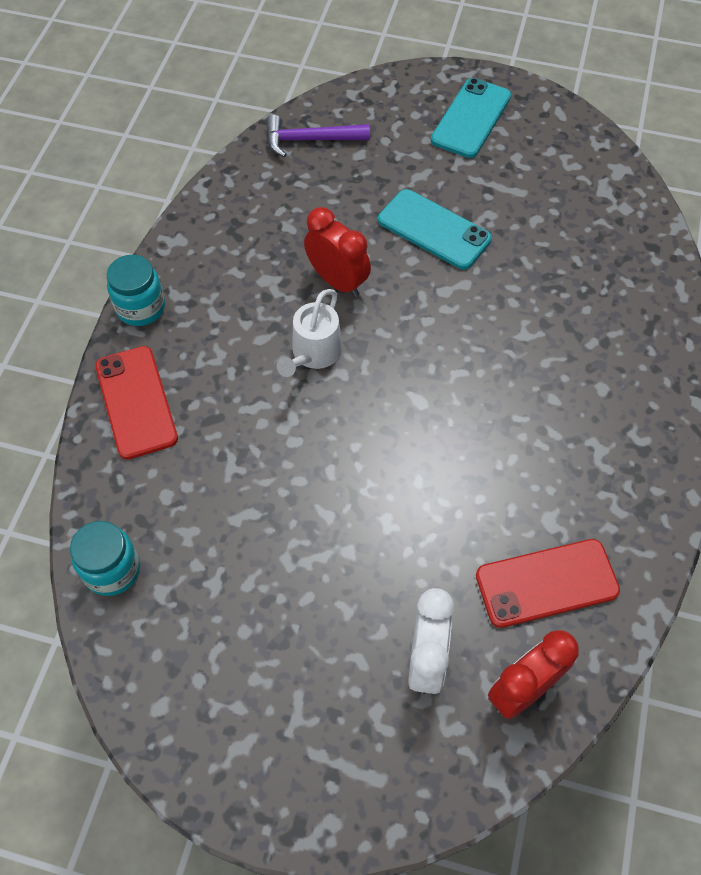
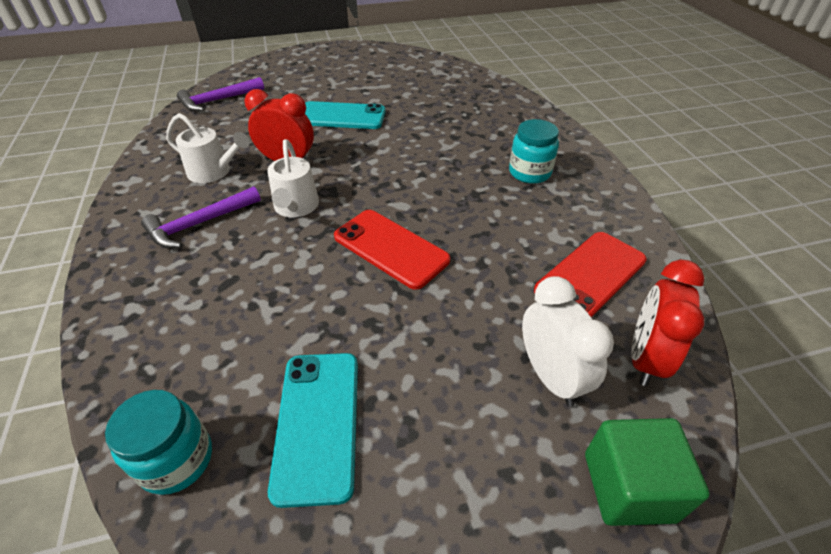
camera: 30 degrees left, 15 degrees down
red phone [95,346,178,460] -> red phone moved to [334,210,451,290]
turquoise jar [107,255,165,326] -> turquoise jar moved to [509,119,559,184]
turquoise phone [431,78,511,158] -> turquoise phone moved to [268,353,358,508]
none -> purple hammer [141,186,261,248]
none -> white watering can [166,113,250,183]
none -> green cube [585,418,710,526]

